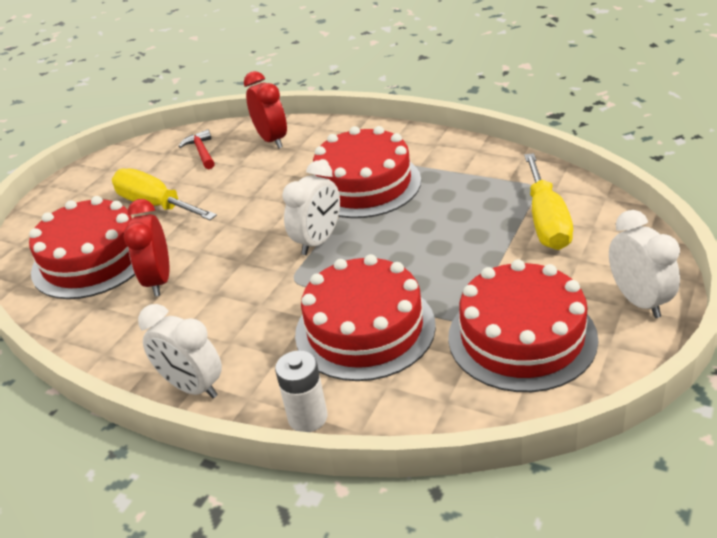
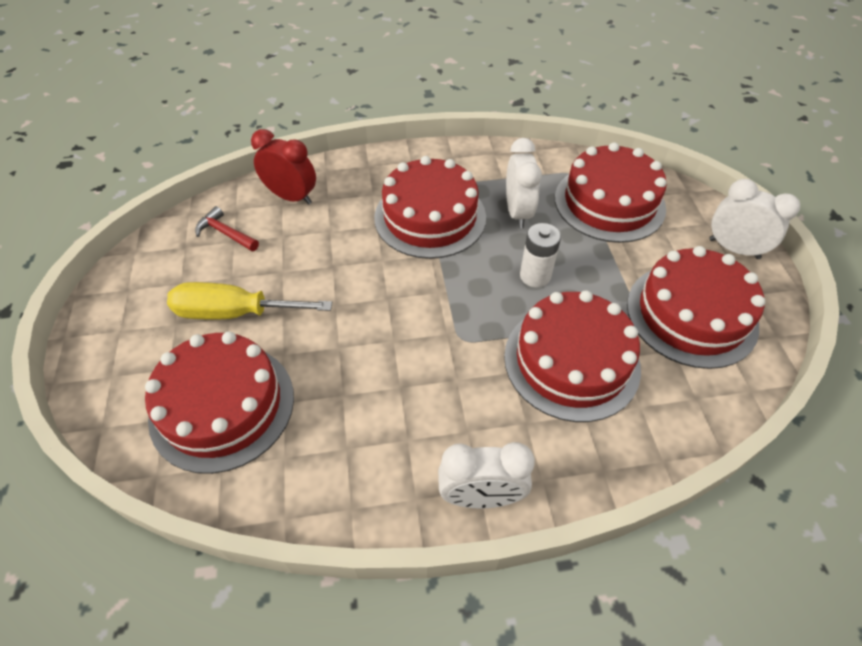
camera: 40 degrees left, 15 degrees up
red clock [124,199,169,296] -> none
white battery [275,350,327,432] -> white battery moved to [520,223,561,288]
white clock [282,160,340,255] -> white clock moved to [506,138,542,228]
yellow screwdriver [524,153,573,250] -> red cake [555,142,667,243]

